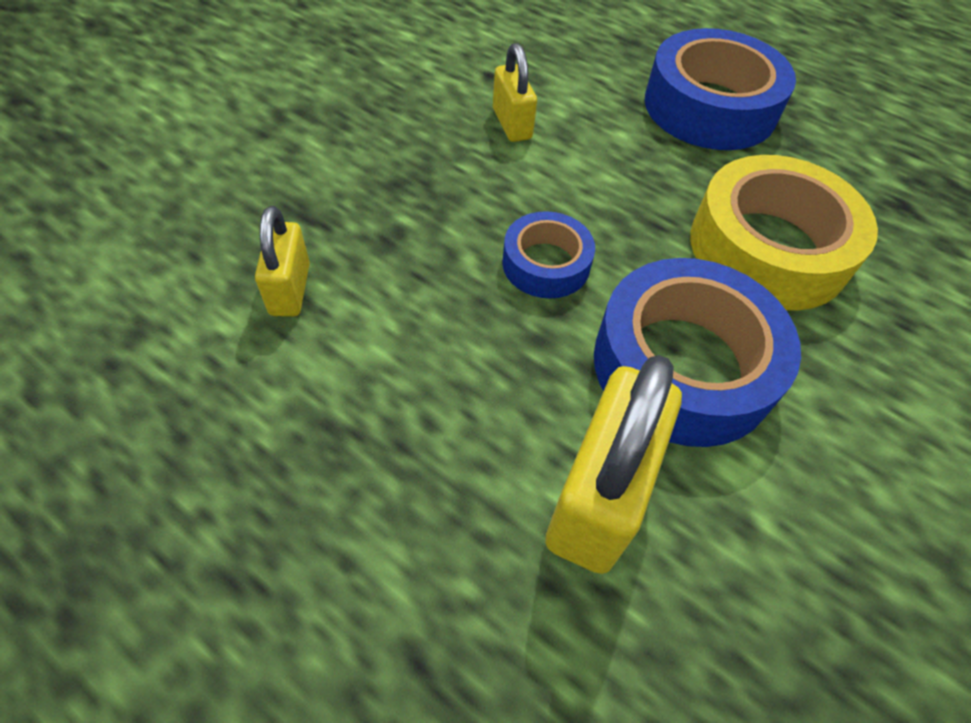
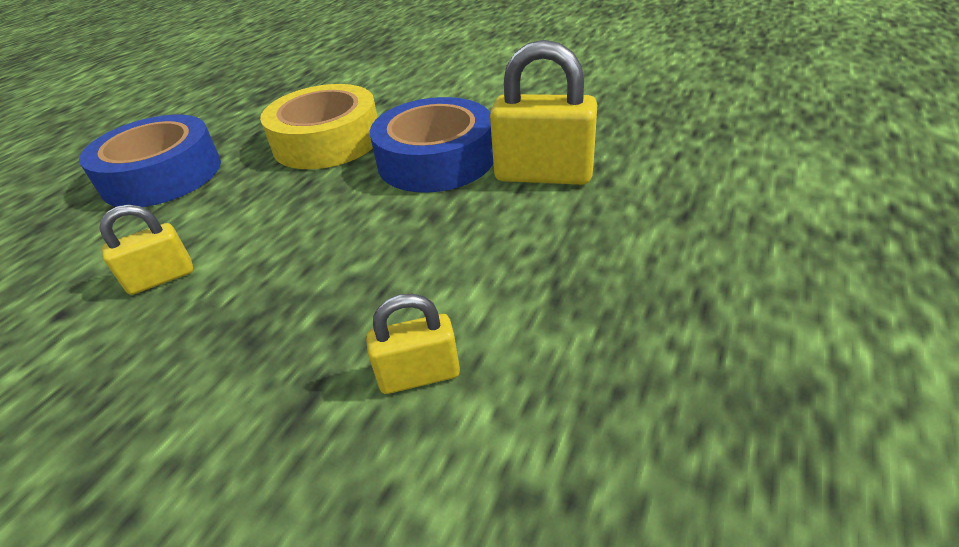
camera: 95 degrees left, 15 degrees down
blue tape [502,211,595,299] -> none

